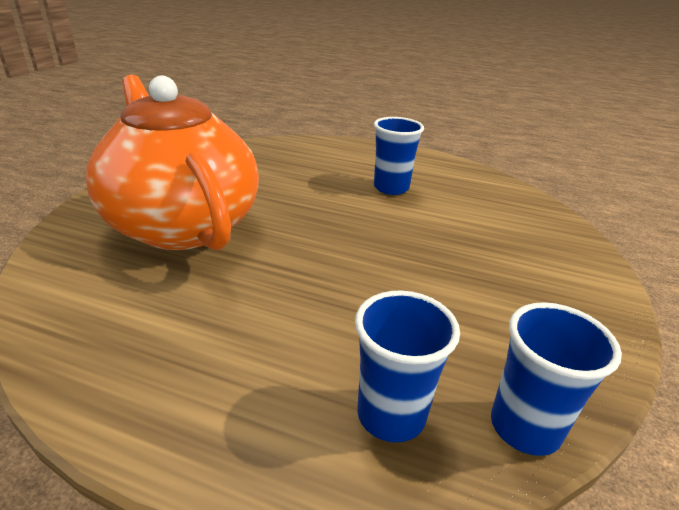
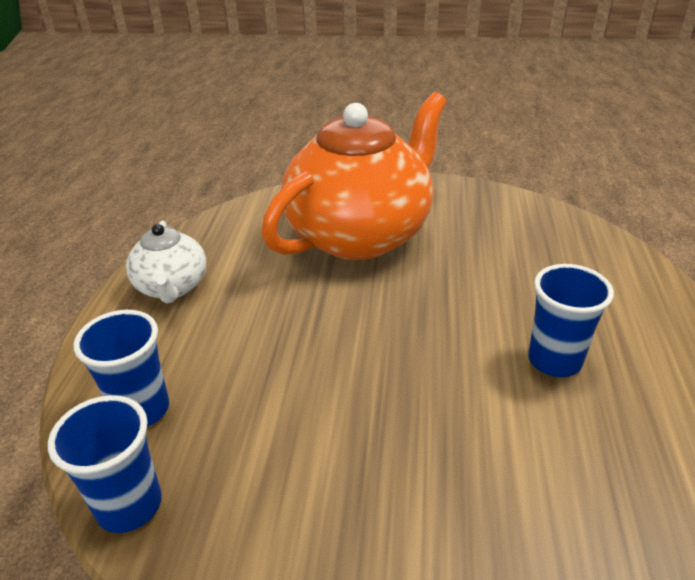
camera: 80 degrees right, 5 degrees up
none -> white teapot [126,221,206,303]

